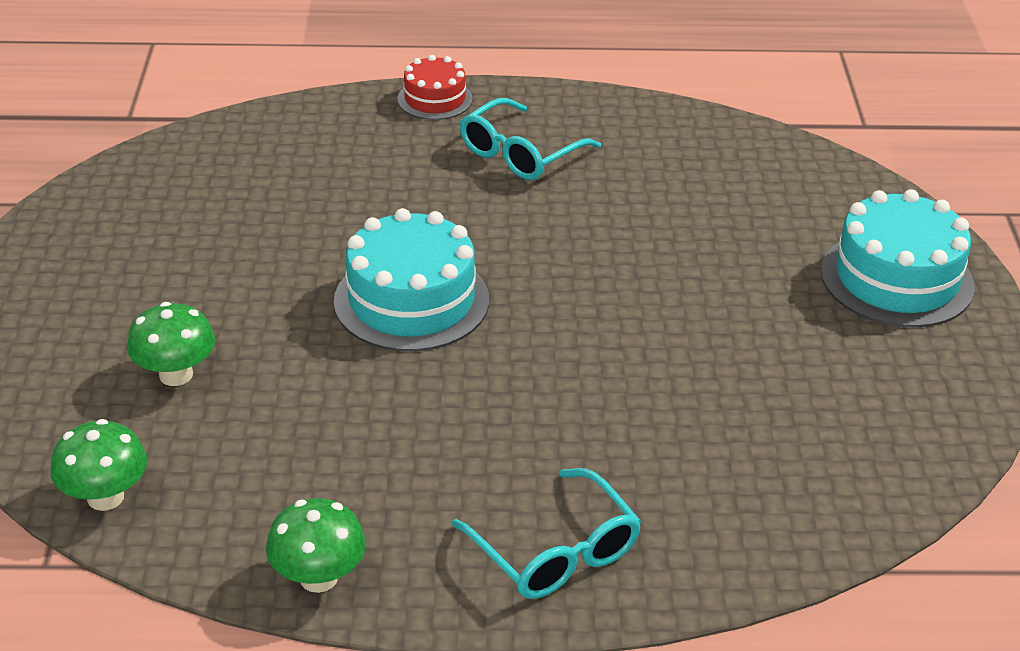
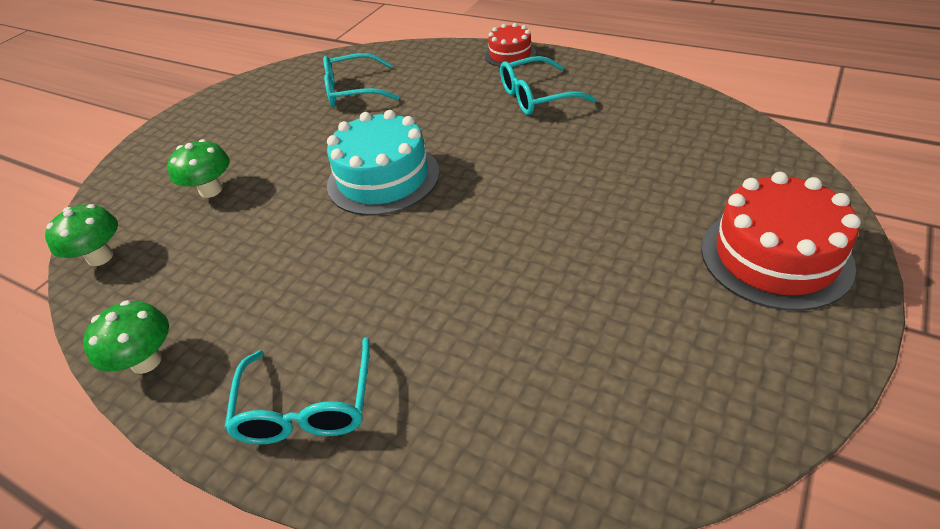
camera: 35 degrees right, 5 degrees up
turquoise cake [821,189,975,327] -> red cake [701,172,861,311]
none -> turquoise glasses [323,53,400,107]

